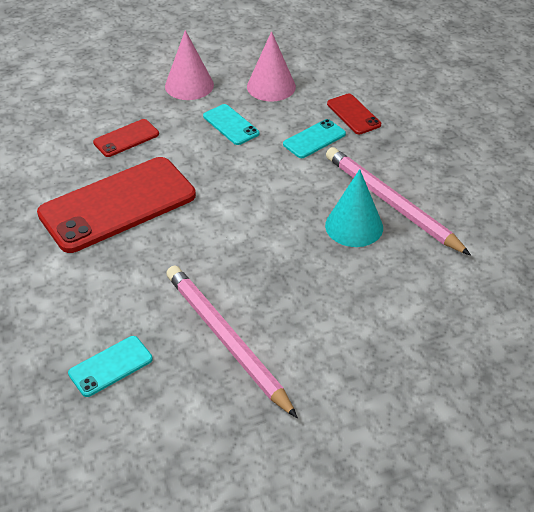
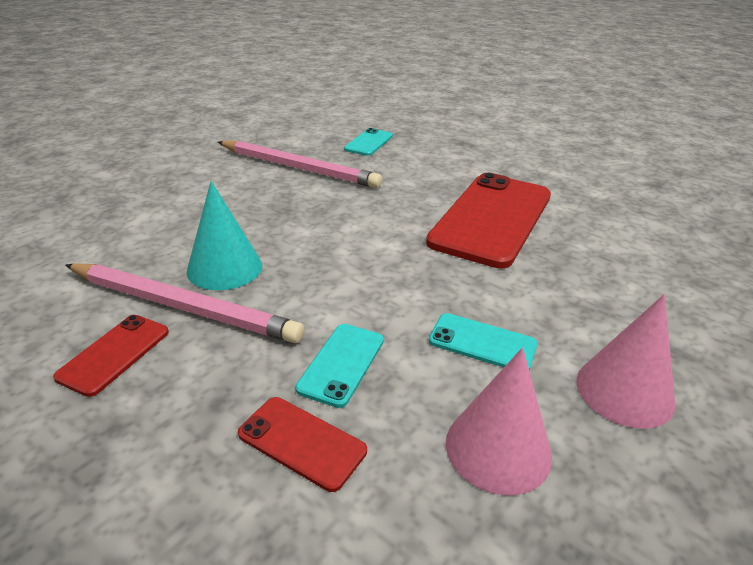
camera: 150 degrees right, 10 degrees down
red phone [93,119,159,157] -> red phone moved to [53,315,169,397]

